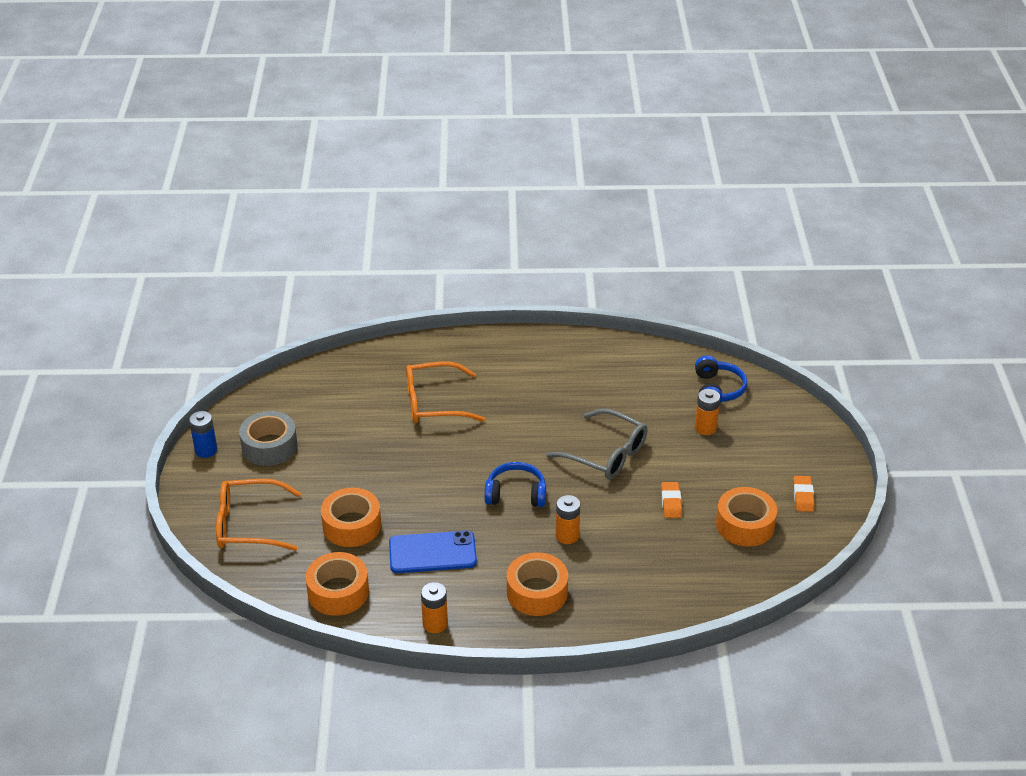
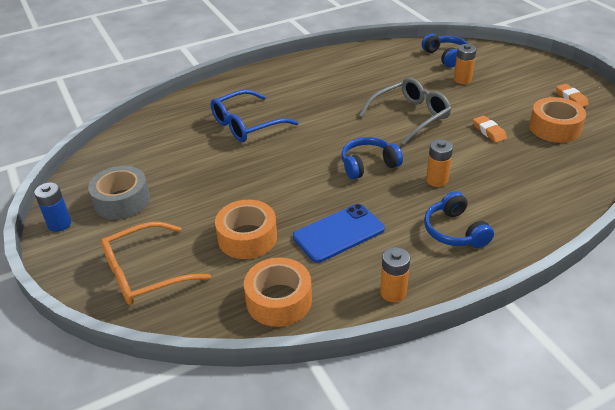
camera: 25 degrees left, 0 degrees up
orange glasses [406,361,485,423] -> blue glasses [211,90,298,142]
orange tape [507,552,568,616] -> blue headphones [424,191,494,248]
grey glasses [546,409,647,479] -> grey glasses turned 45 degrees counterclockwise [359,78,451,145]

